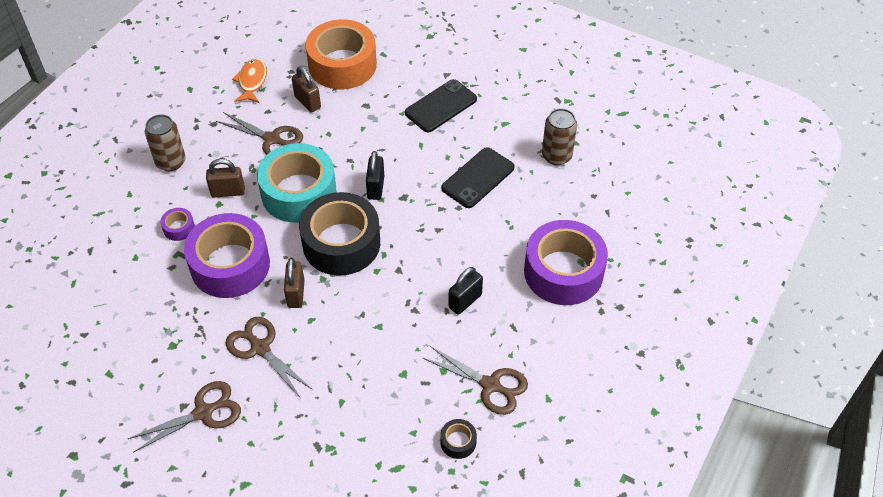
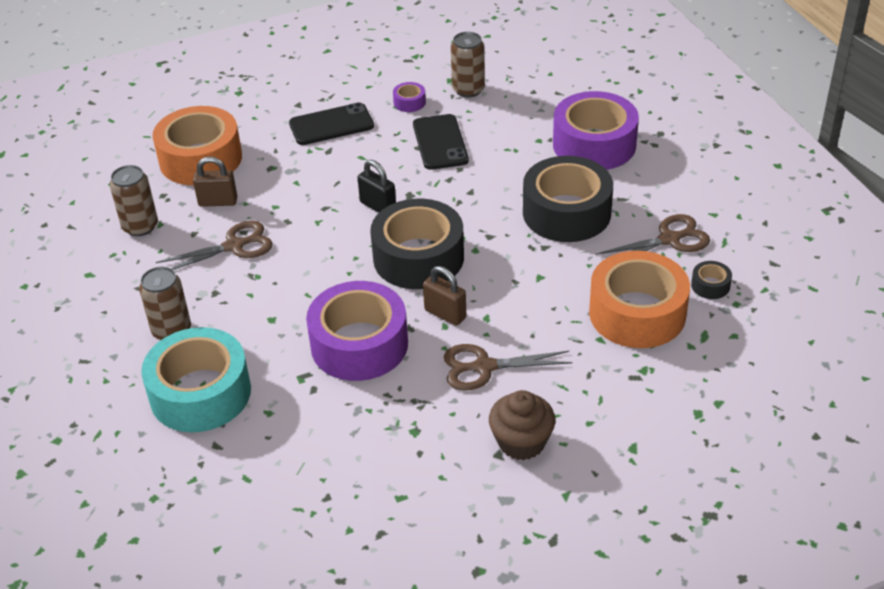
camera: 50 degrees left, 10 degrees down
brown scissors [128,381,241,453] -> brown cupcake [489,390,555,460]
purple tape [160,208,195,241] -> purple tape moved to [393,82,426,112]
brown padlock [206,159,245,197] -> none
orange fish [232,59,267,103] -> brown can [110,165,158,236]
turquoise tape [257,143,337,223] -> turquoise tape moved to [141,327,251,432]
black phone [405,79,477,132] -> black phone turned 75 degrees clockwise [289,102,374,145]
black padlock [449,267,483,315] -> black tape [523,156,613,242]
none -> orange tape [589,251,690,348]

